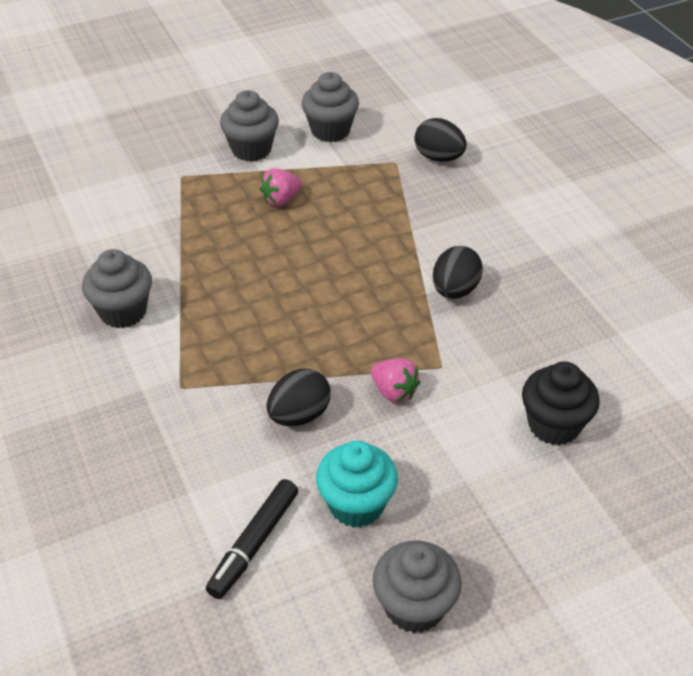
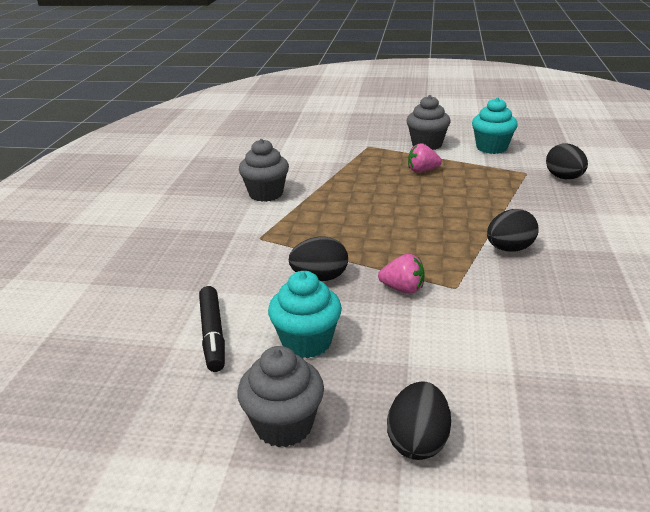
camera: 35 degrees right, 15 degrees down
black marker [206,479,298,599] -> black marker turned 75 degrees counterclockwise [199,286,225,372]
grey cupcake [301,72,359,142] -> turquoise cupcake [472,97,518,154]
pink strawberry [371,358,420,403] -> pink strawberry turned 60 degrees counterclockwise [378,254,425,294]
black cupcake [522,362,600,445] -> none
none -> black egg [387,381,451,460]

